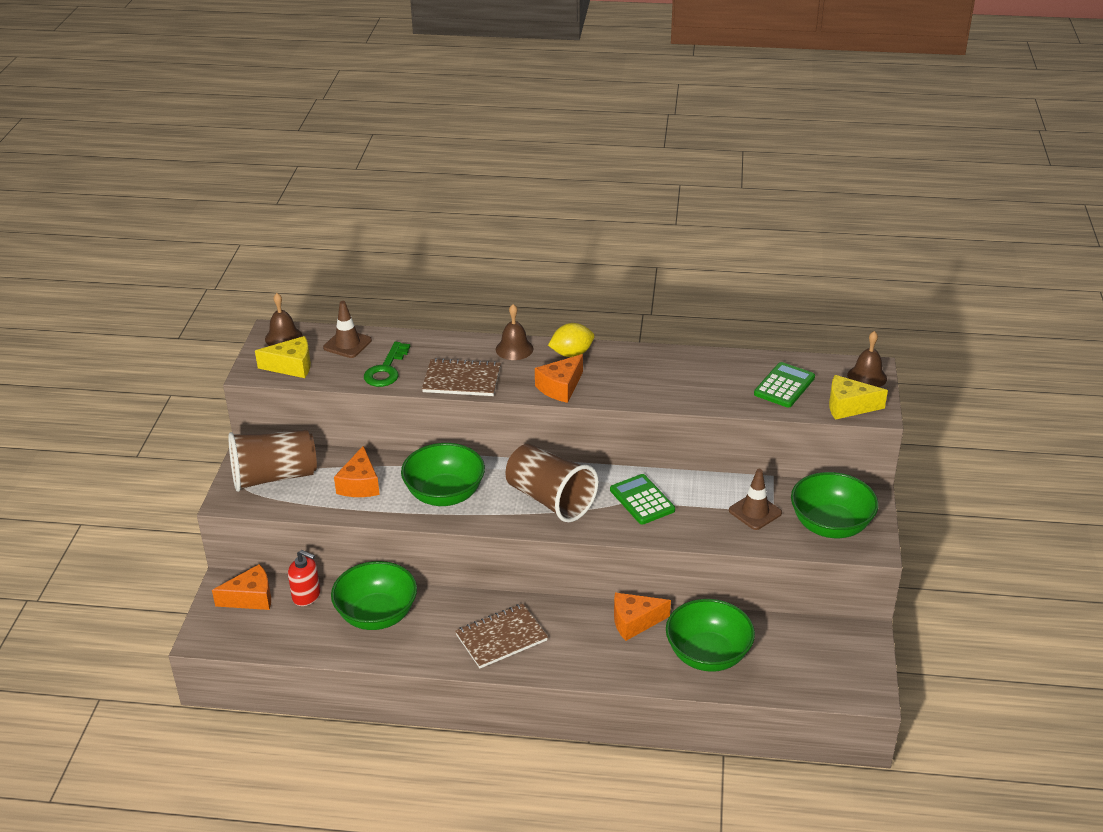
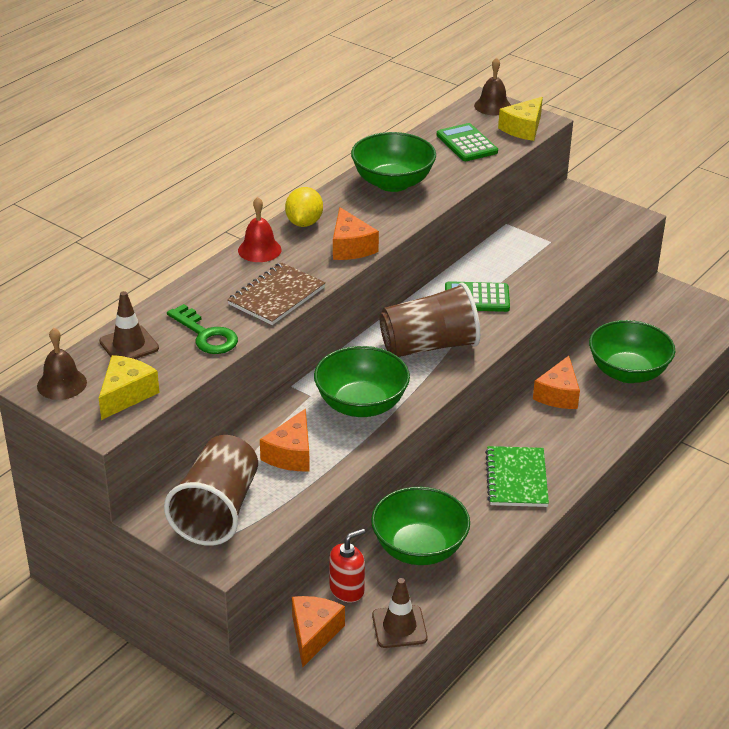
camera: 60 degrees left, 0 degrees up
orange cheese [334,446,380,497] -> orange cheese turned 75 degrees clockwise [260,409,310,471]
brown notebook [455,603,548,668] -> green notebook [485,446,549,507]
brown bell [496,304,534,360] -> red bell [238,197,281,262]
brown traffic cone [729,469,782,530] -> brown traffic cone moved to [372,578,427,648]
green bowl [791,472,879,538] -> green bowl moved to [351,132,436,192]

